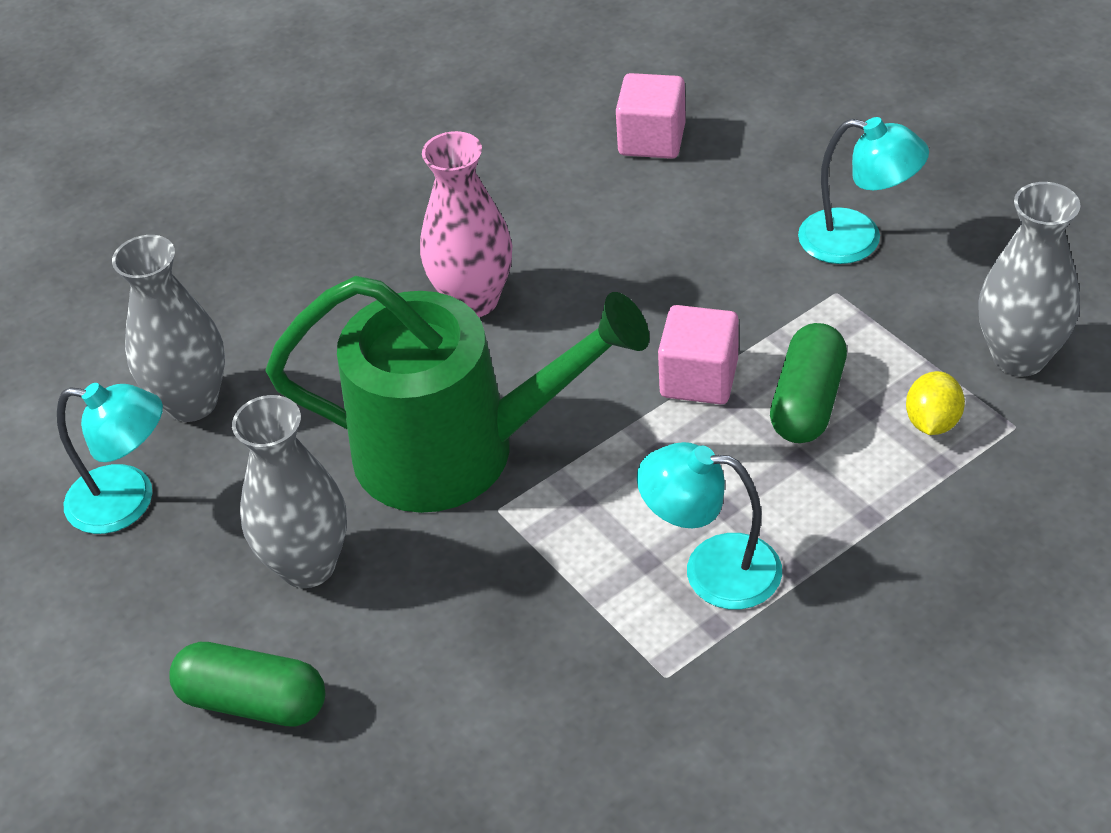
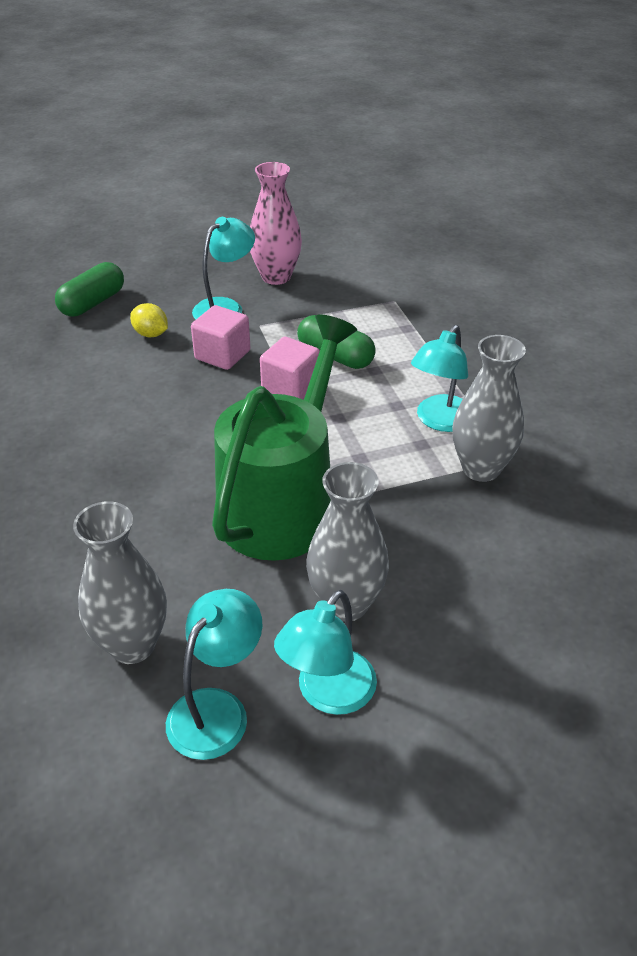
camera: 75 degrees left, 5 degrees down
green capsule [170,642,325,727] -> green capsule moved to [55,262,124,317]
pink vase [420,131,512,317] -> pink vase moved to [250,162,302,285]
pink cube [616,73,686,159] -> pink cube moved to [191,305,251,370]
yellow lemon [906,371,965,435] -> yellow lemon moved to [130,303,168,337]
grey vase [978,182,1081,377] -> grey vase moved to [453,335,526,482]
none -> turquoise lamp [274,590,377,715]

